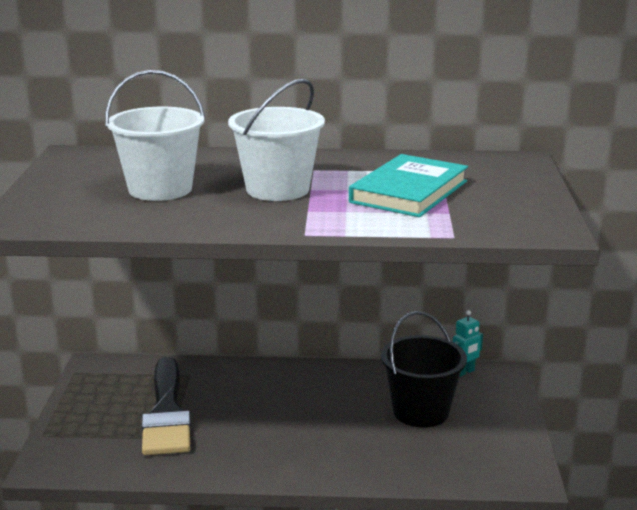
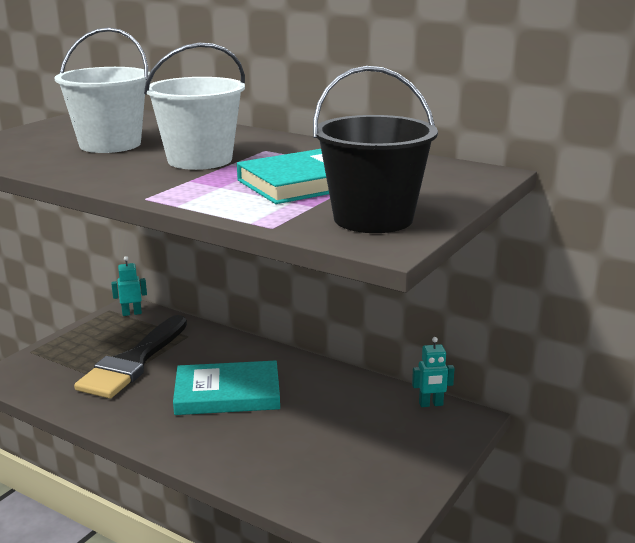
camera: 30 degrees right, 0 degrees up
black bucket [381,311,467,428] -> black bucket moved to [313,66,438,233]
none -> turquoise robot [111,256,147,316]
none -> turquoise book [173,360,280,415]

